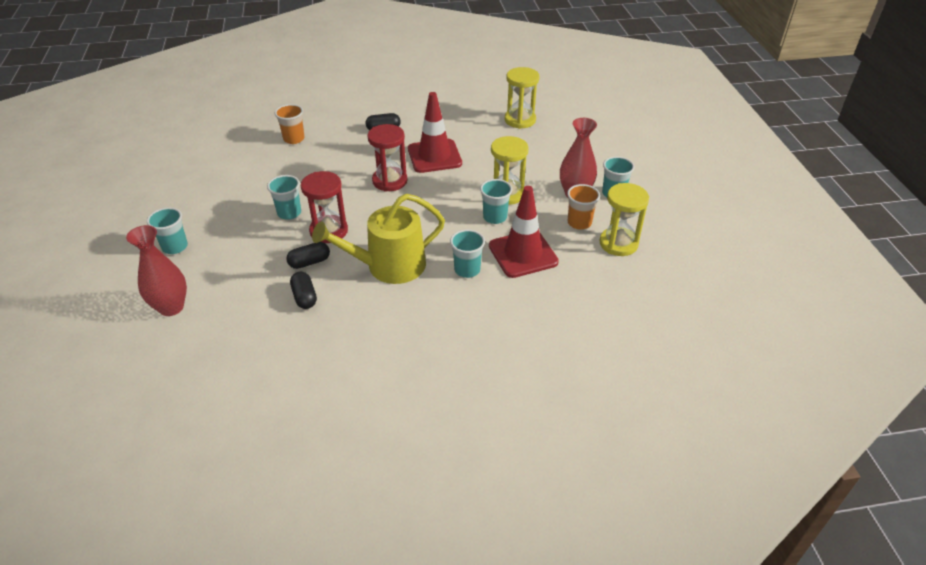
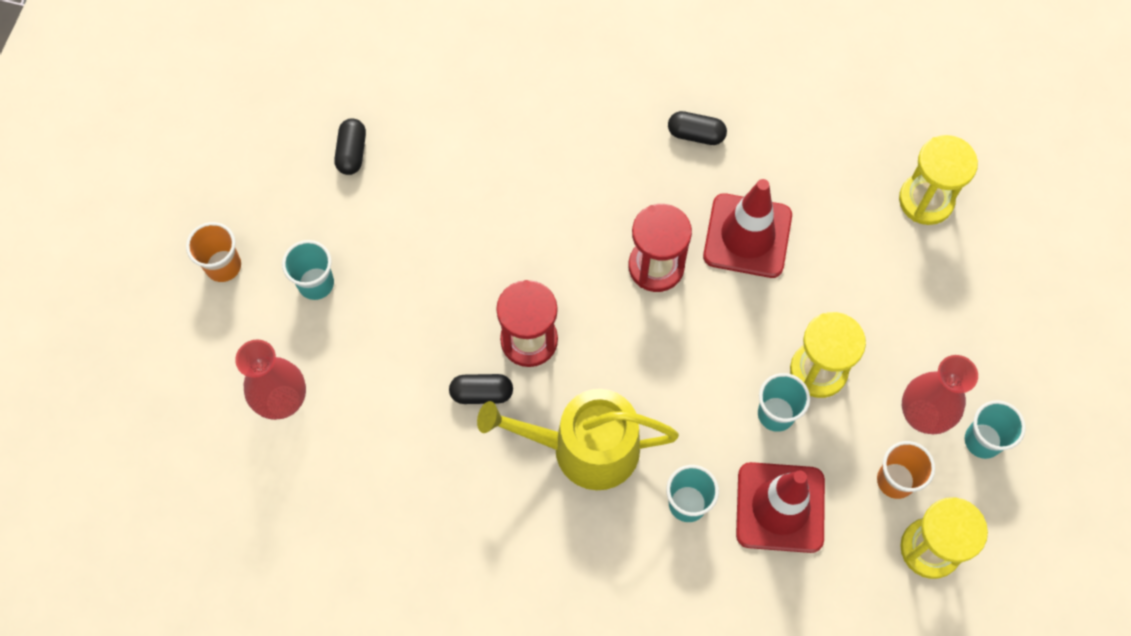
camera: 25 degrees right, 25 degrees up
turquoise cup [267,175,301,220] -> none
orange cup [275,104,305,144] -> orange cup moved to [186,222,241,282]
black capsule [290,272,317,309] -> black capsule moved to [334,118,366,175]

